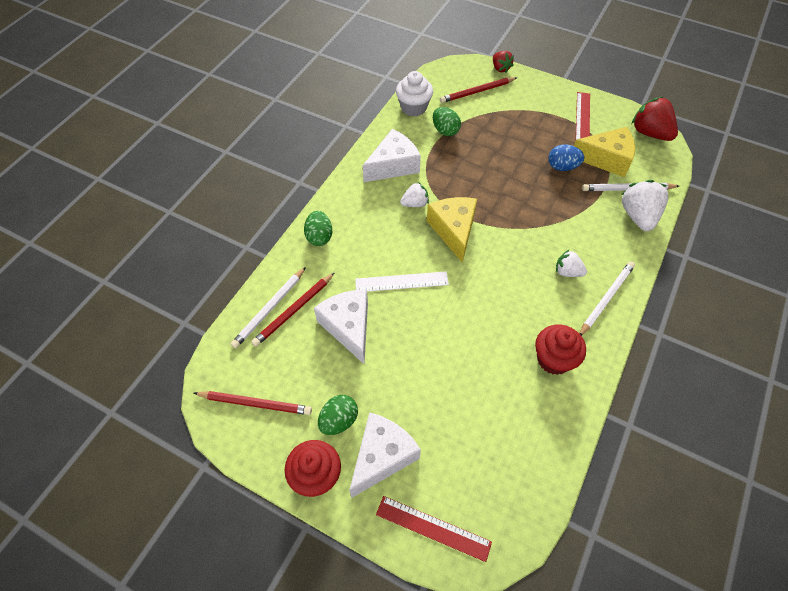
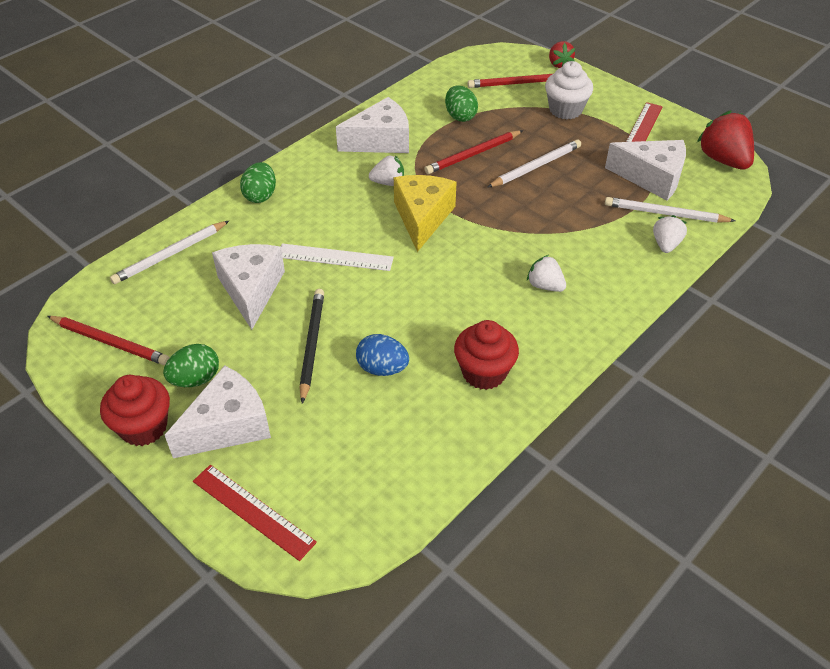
camera: 15 degrees right, 10 degrees down
red pencil [251,272,335,347] -> red pencil moved to [424,130,523,174]
white cupcake [396,71,433,117] -> white cupcake moved to [545,61,593,119]
blue egg [548,144,584,171] -> blue egg moved to [356,334,409,376]
yellow cheese [574,127,635,177] -> white cheese [605,140,686,200]
white pencil [579,261,635,336] -> white pencil moved to [488,139,581,187]
white strawberry [622,180,669,231] -> white strawberry [653,215,687,253], size x0.58
none -> black pencil [299,289,324,404]

